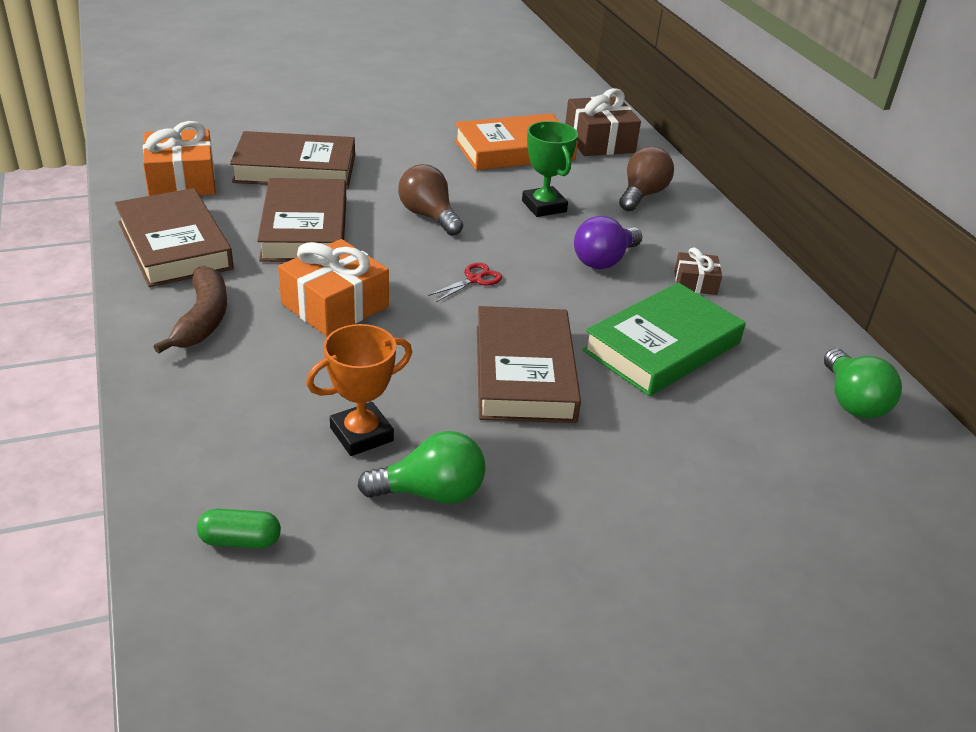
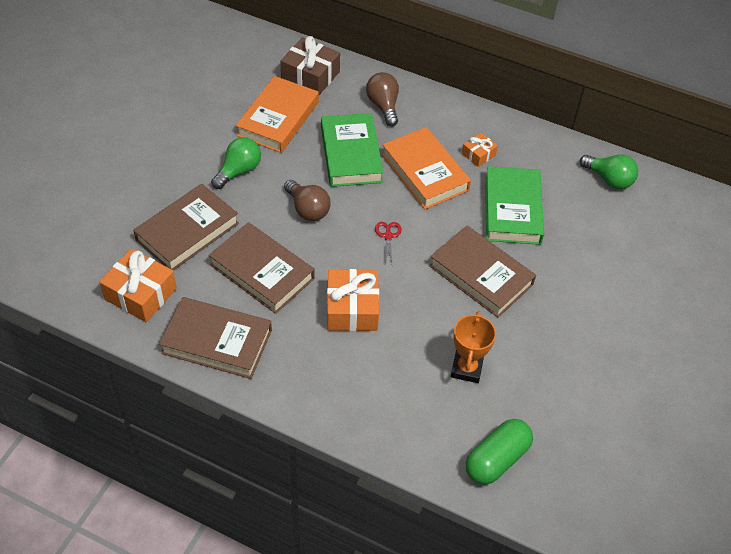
camera: 45 degrees left, 15 degrees up
brown banana [154,266,227,354] -> none
green capsule [197,509,281,549] -> green capsule [466,419,533,485], size x1.80
green light bulb [357,431,486,504] -> green light bulb moved to [211,137,261,189]
brown light bulb [398,164,463,236] -> brown light bulb turned 135 degrees counterclockwise [284,180,331,221]
green trophy [522,121,578,217] -> green book [321,113,383,187]
purple light bulb [574,216,642,269] -> orange book [382,127,471,209]
brown gift [675,247,722,295] -> orange gift [462,133,498,167]

